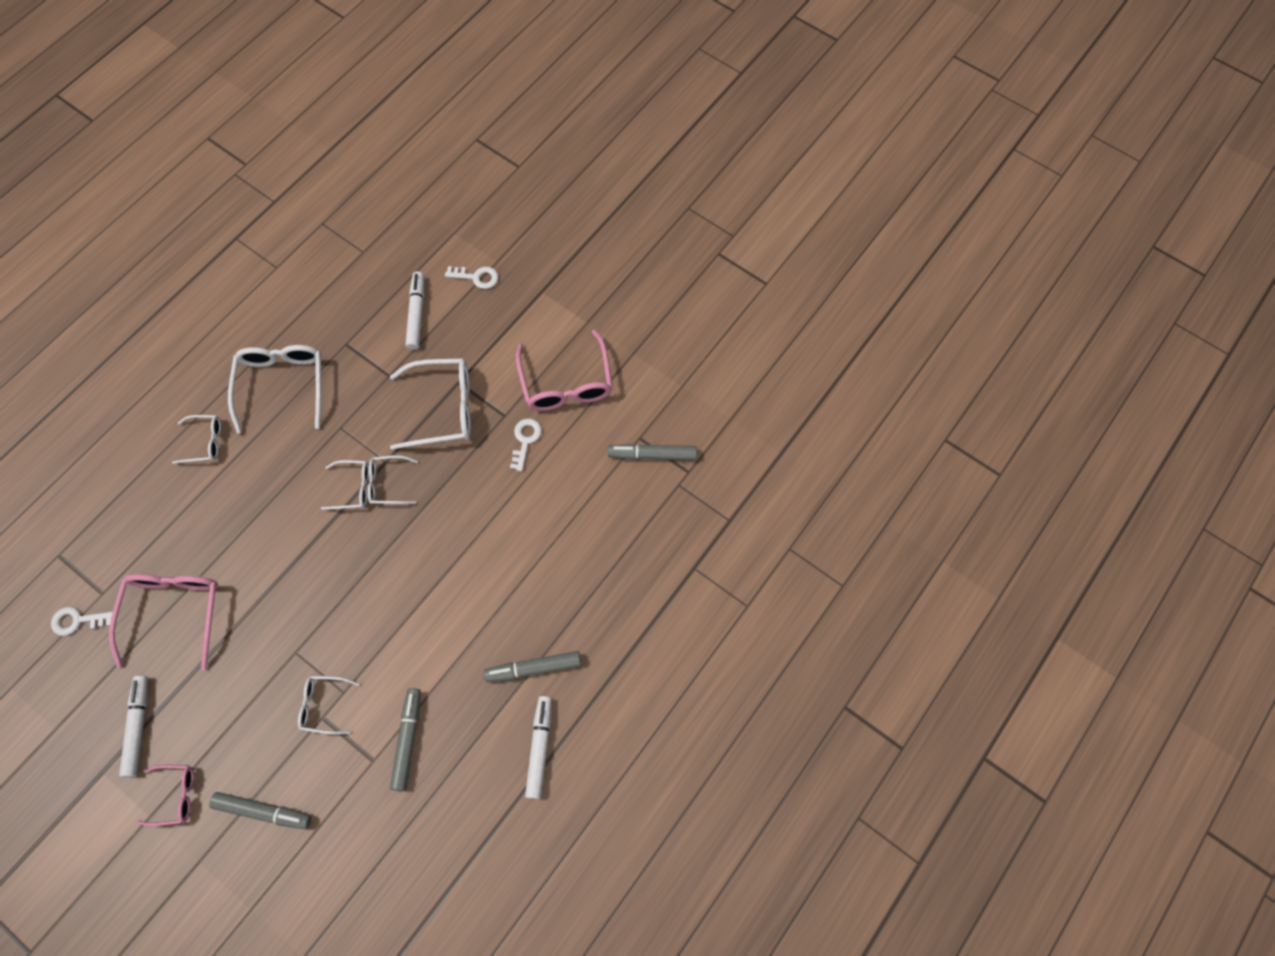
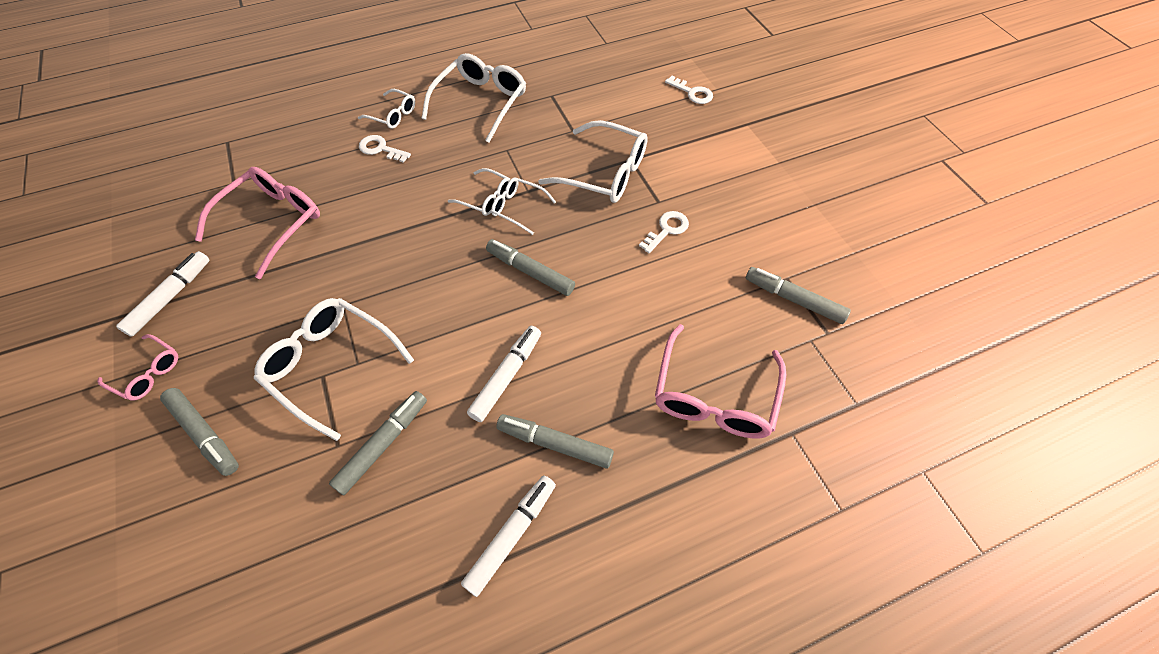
camera: 30 degrees right, 10 degrees down
white key [51,607,113,636] -> white key moved to [359,135,411,163]
white glasses [298,676,359,734] -> white glasses [254,298,414,441], size x1.83
white marker [405,271,424,350] -> white marker moved to [467,326,541,422]
pink glasses [516,330,613,411] -> pink glasses moved to [655,324,786,439]
none -> grey marker [486,239,575,296]

